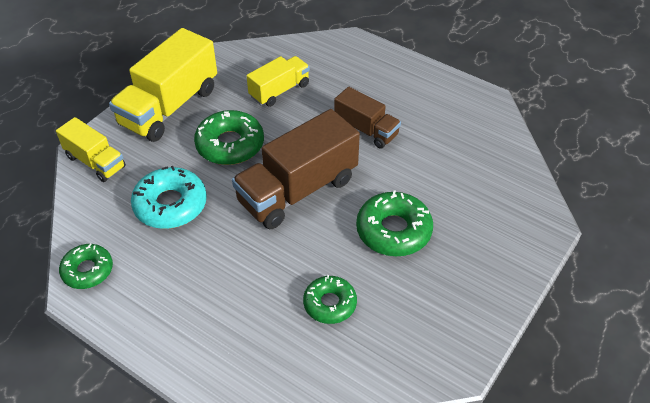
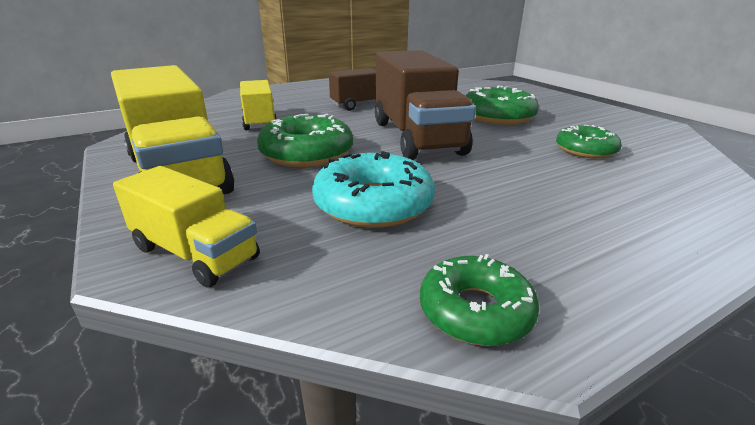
camera: 65 degrees left, 20 degrees down
yellow truck [56,117,126,182] -> yellow truck turned 60 degrees clockwise [113,166,260,288]

